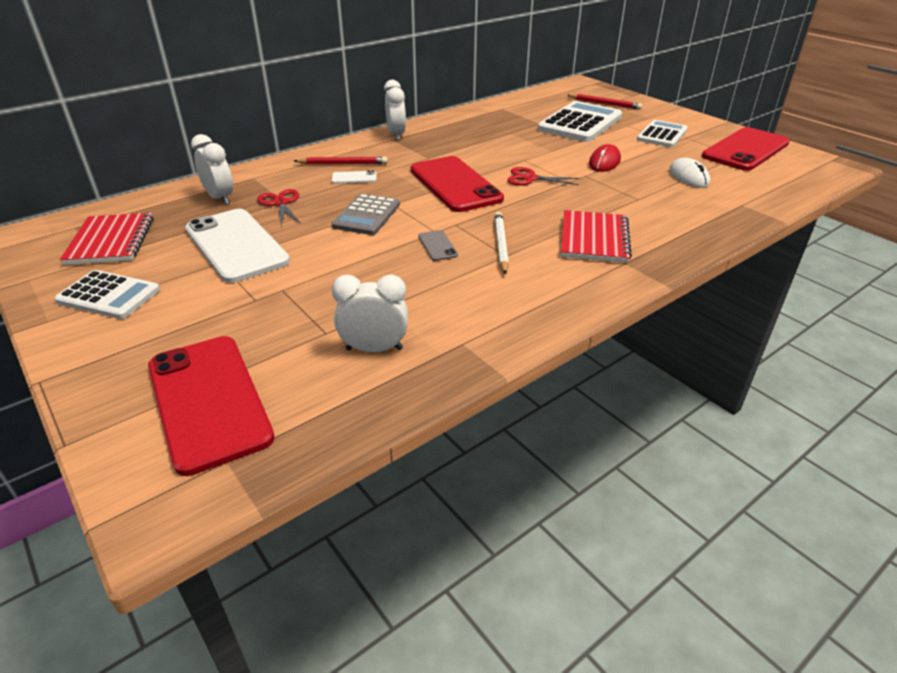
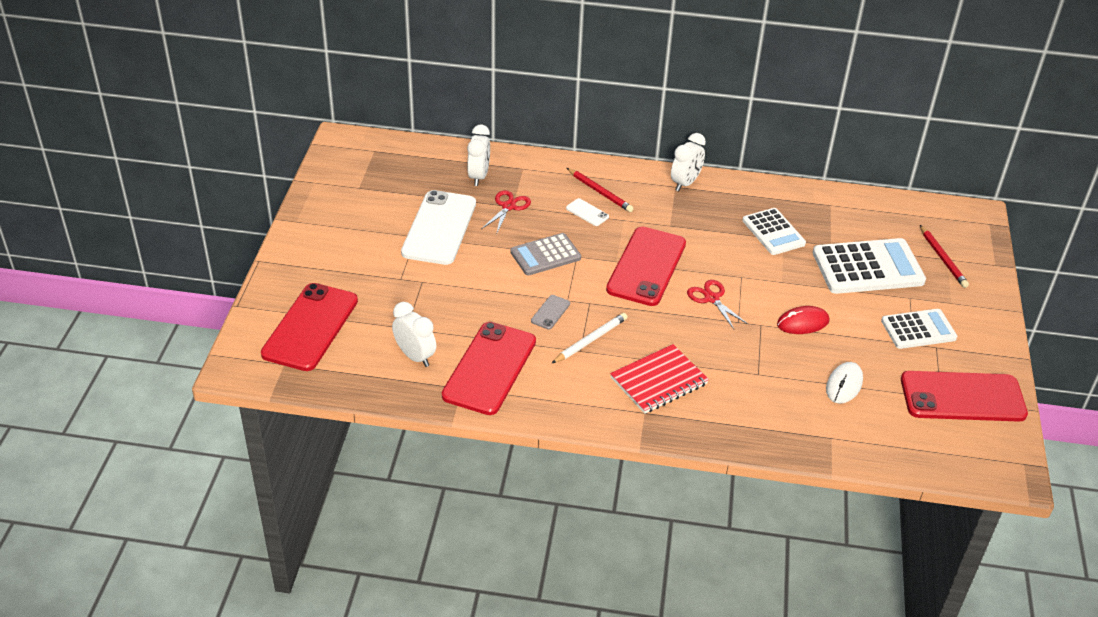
camera: 45 degrees right, 5 degrees up
white calculator [54,270,160,319] -> white calculator moved to [743,208,806,255]
red notebook [60,213,154,265] -> none
none -> red phone [442,322,536,415]

